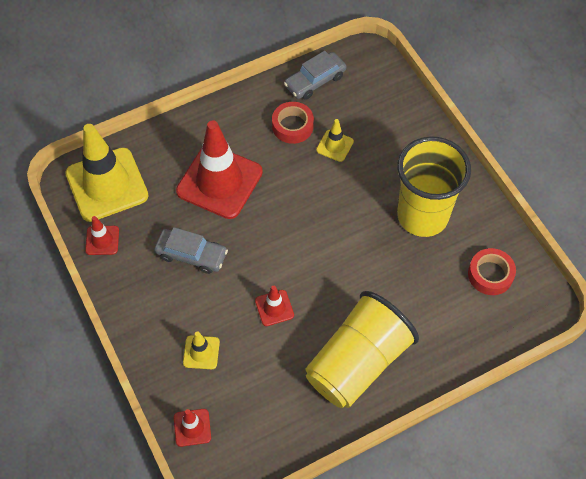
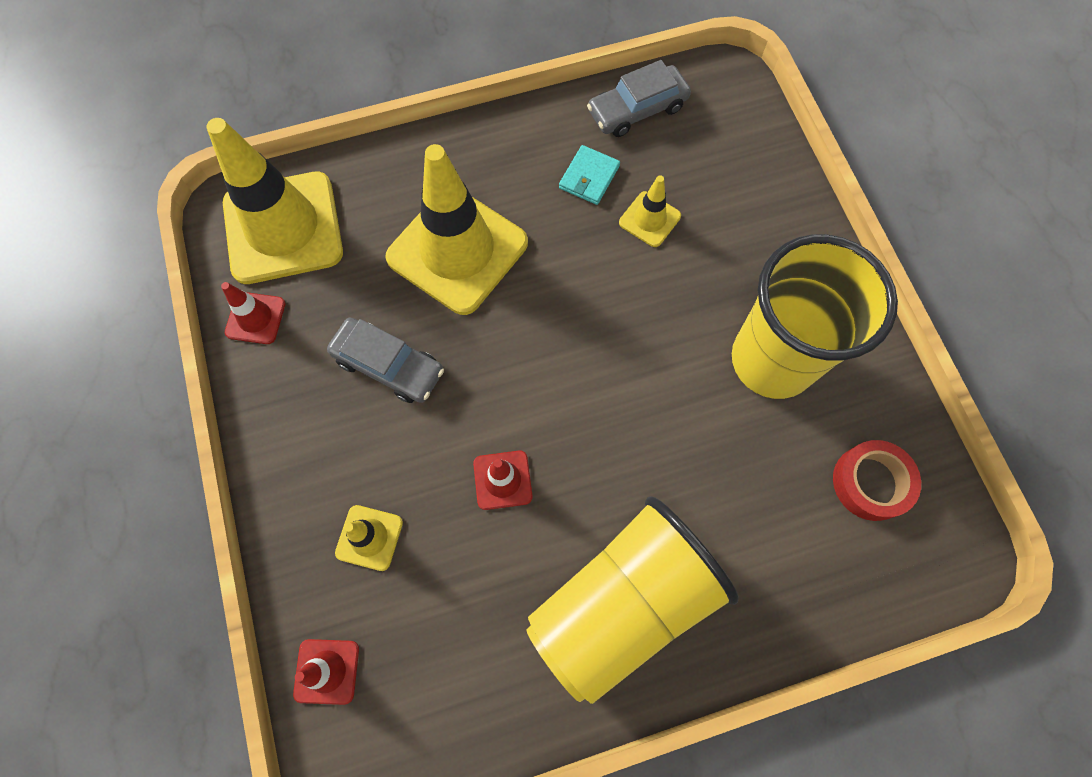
camera: 10 degrees right, 10 degrees up
red traffic cone [176,120,263,219] -> yellow traffic cone [385,144,528,315]
red tape [272,102,314,144] -> turquoise wallet [559,145,620,205]

